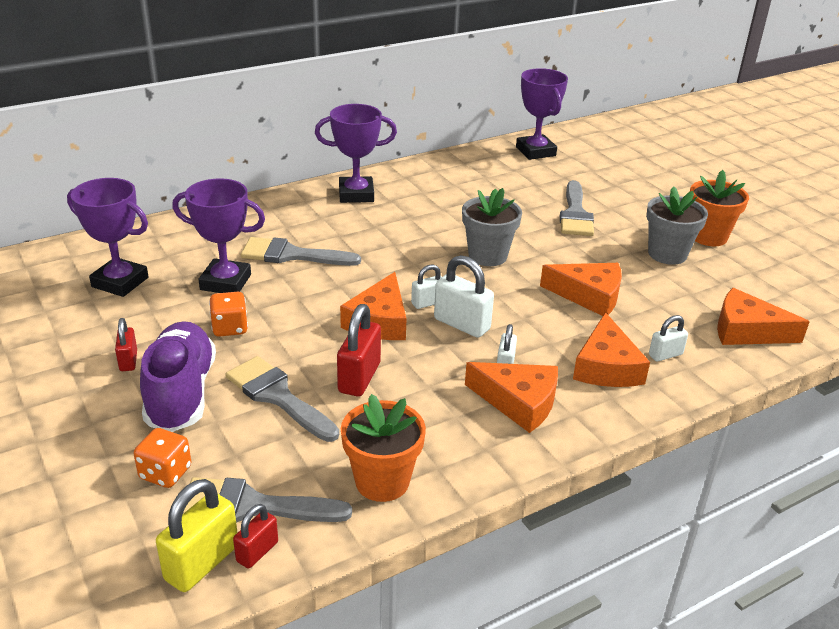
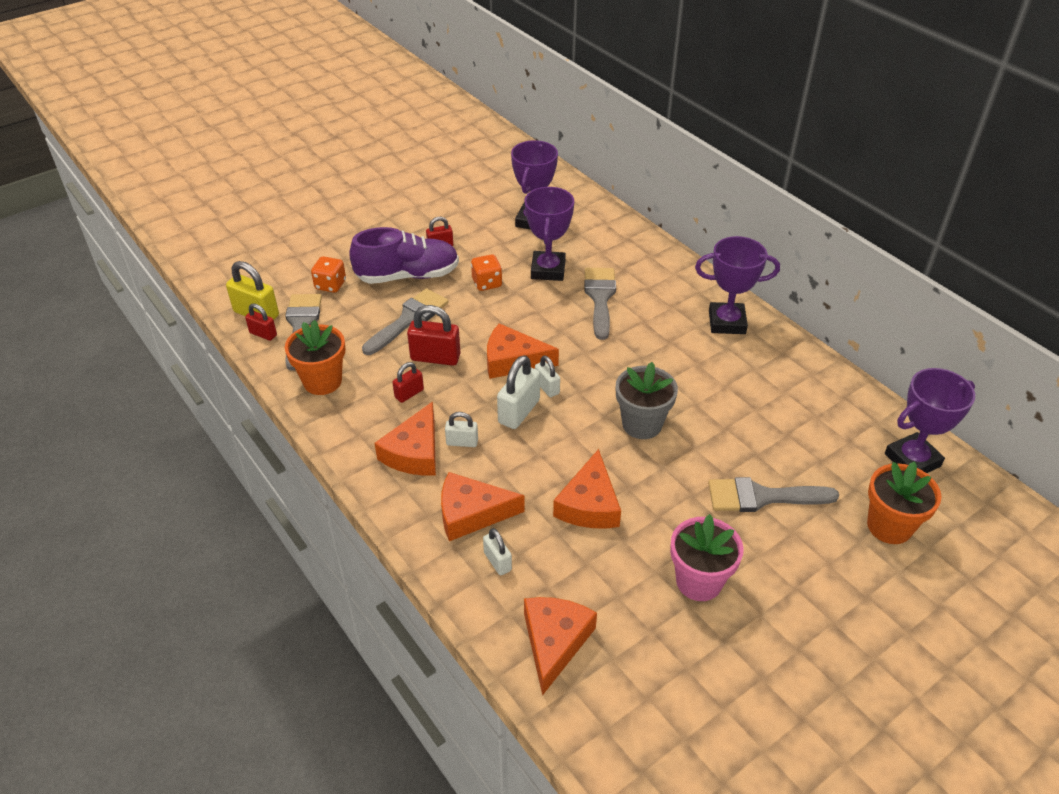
camera: 85 degrees right, 10 degrees up
purple trophy [315,104,397,203] -> purple trophy turned 75 degrees counterclockwise [695,236,780,334]
grey flower pot [646,186,708,265] -> pink flower pot [670,514,744,601]
orange flower pot [690,170,749,246] -> orange flower pot moved to [867,462,942,544]
none -> red padlock [392,362,424,403]

